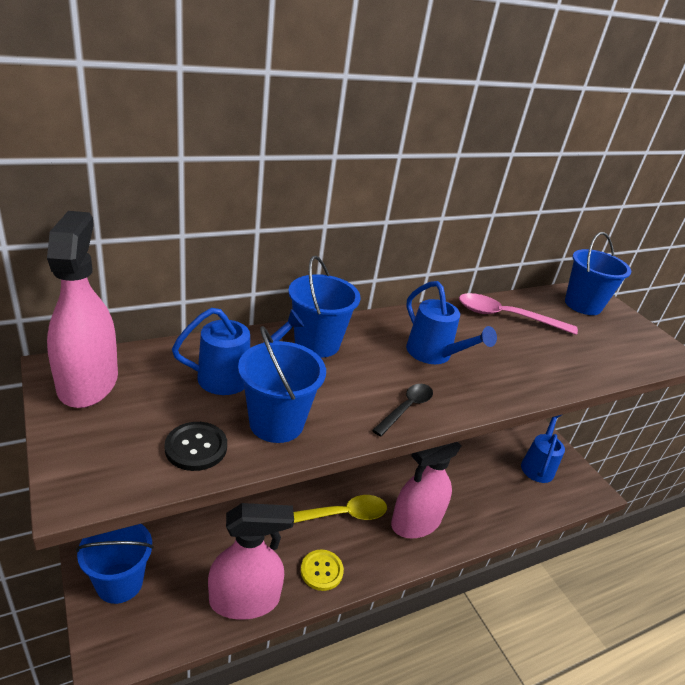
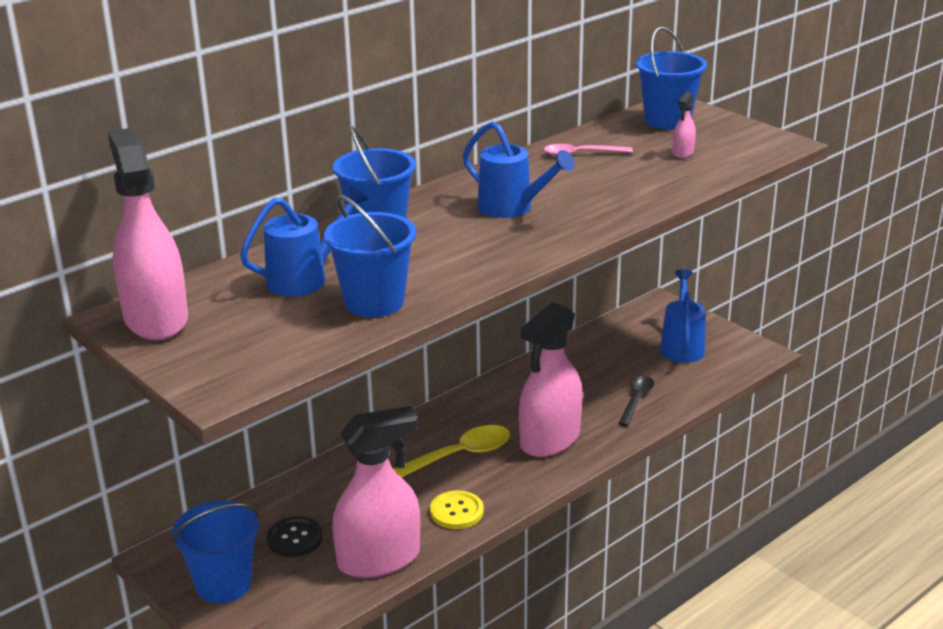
camera: 10 degrees left, 5 degrees down
black button [165,422,227,471] -> black button moved to [267,517,323,557]
black spoon [372,384,433,437] -> black spoon moved to [618,376,654,426]
pink spoon [459,293,578,335] -> pink spoon [544,144,633,156], size x0.60
none -> pink spray bottle [672,92,696,158]

